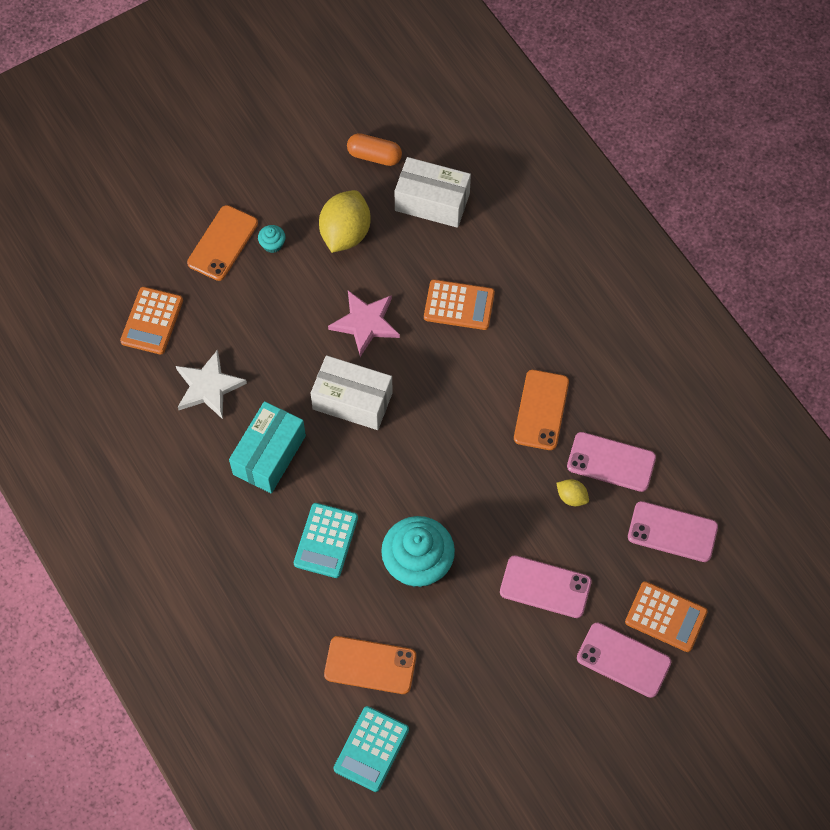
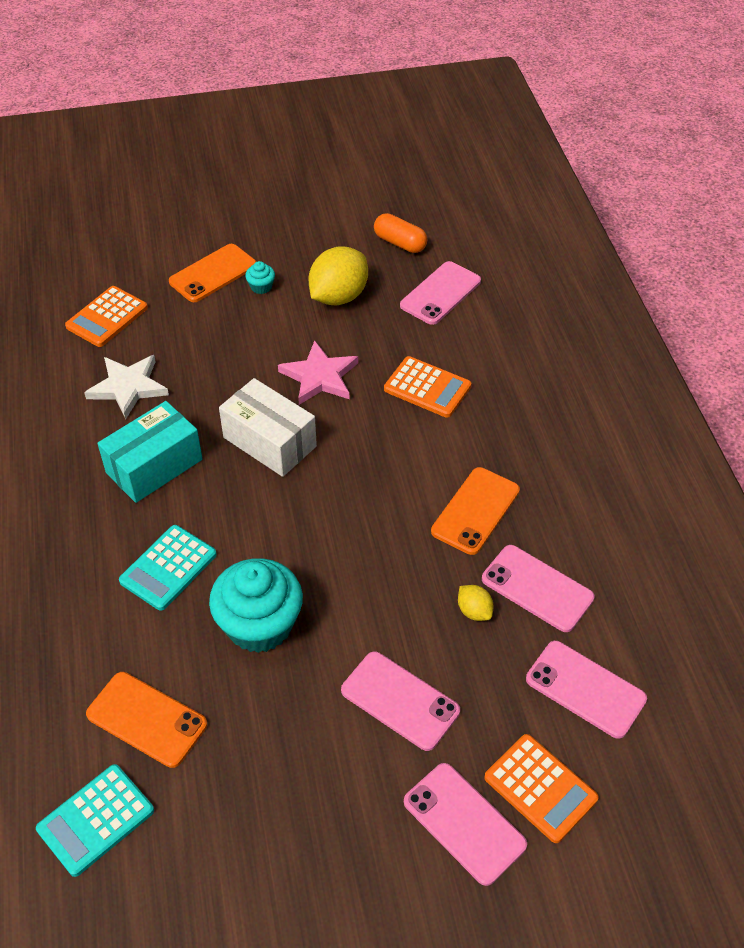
camera: 20 degrees right, 15 degrees down
white box [394,157,471,228] -> pink phone [400,261,481,325]

